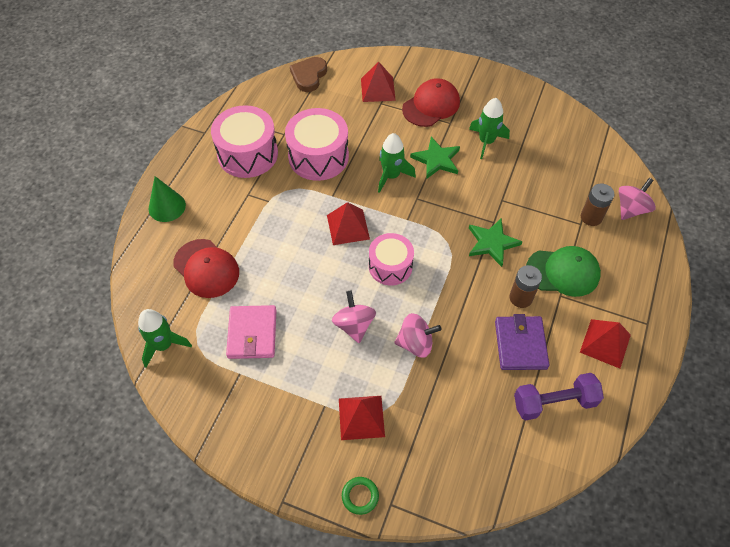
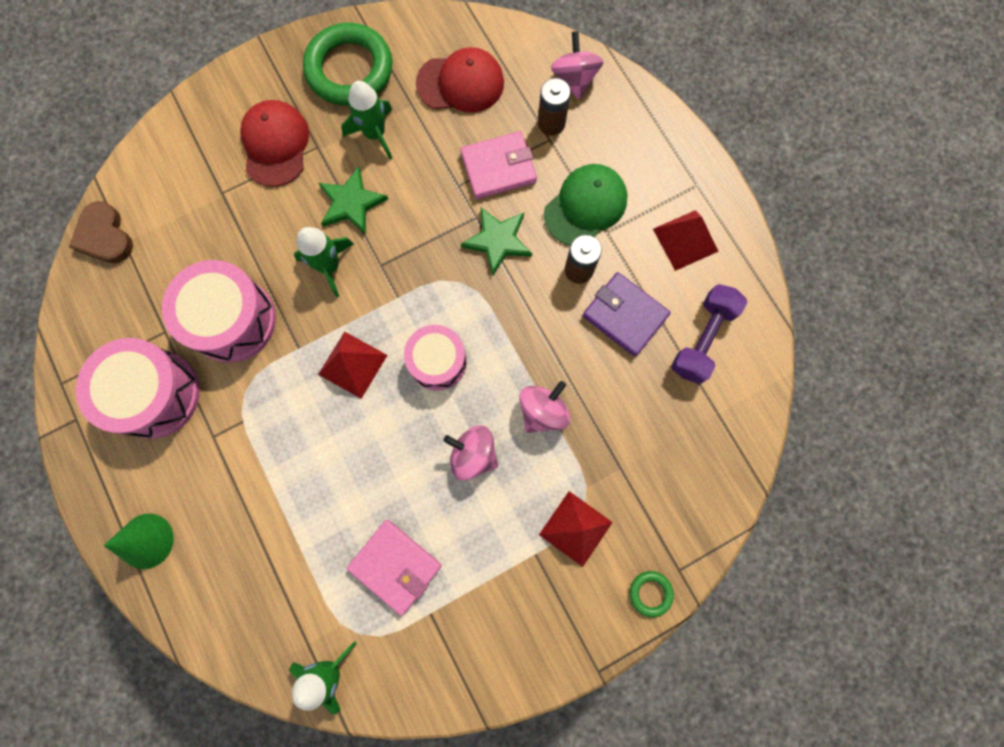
camera: 50 degrees left, 20 degrees up
red cap [173,239,239,298] -> red cap moved to [416,47,504,113]
red pyramid [361,62,396,102] -> none
none -> green ring [303,23,392,106]
none -> pink wallet [461,131,537,199]

